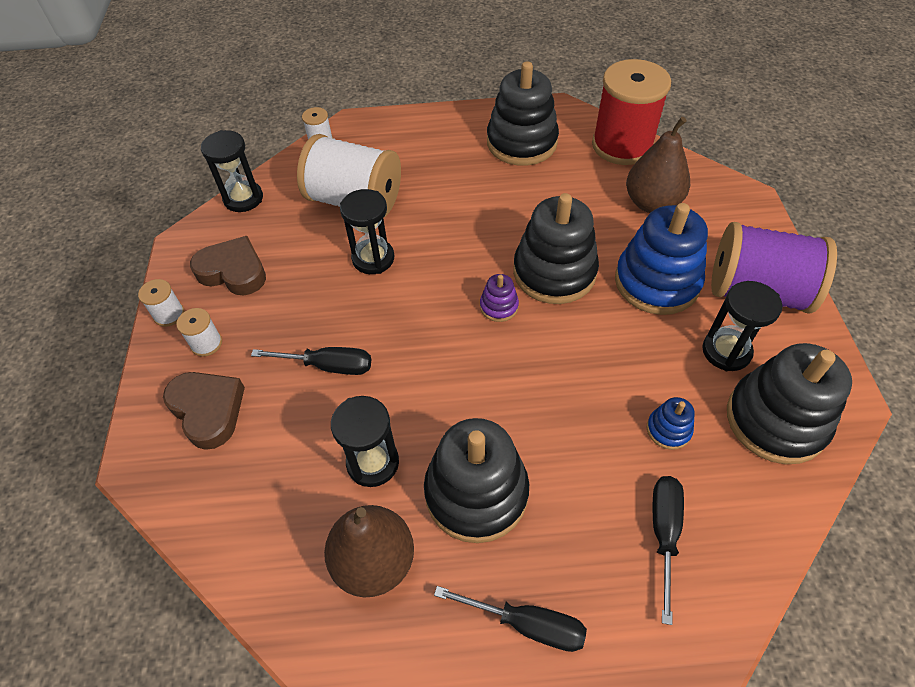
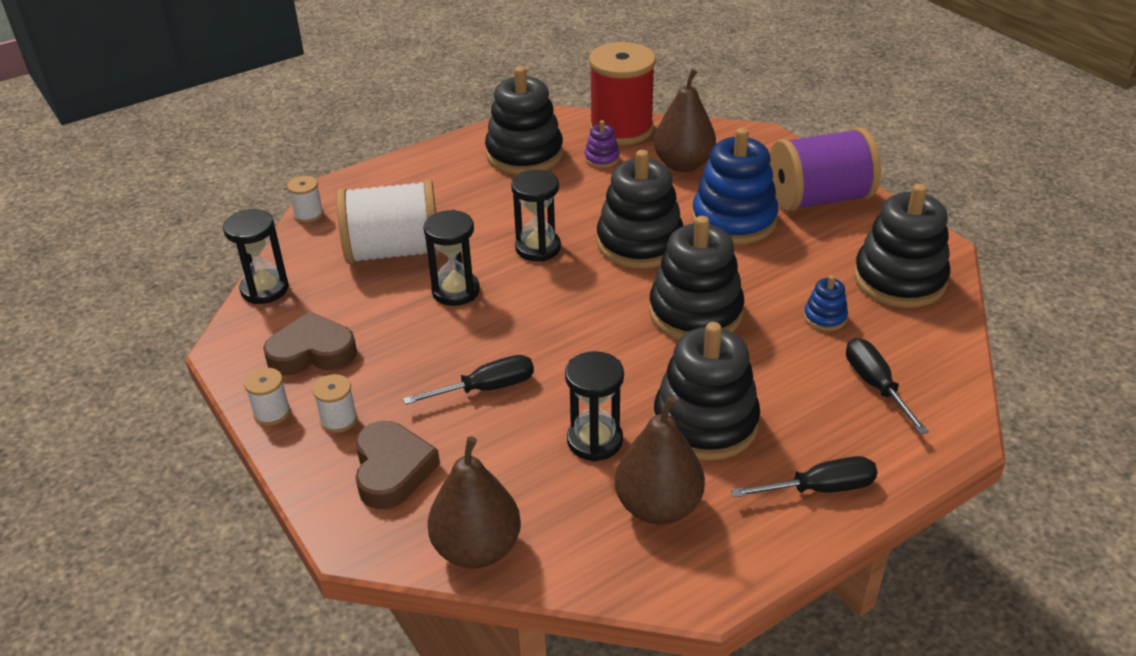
camera: 30 degrees left, 15 degrees down
brown heart [163,372,245,450] -> brown heart turned 60 degrees clockwise [355,421,440,509]
purple stacking toy [480,274,519,322] -> purple stacking toy moved to [585,120,620,168]
black hourglass [702,281,783,371] -> black hourglass moved to [511,169,561,262]
none -> brown pear [428,436,521,568]
none -> black stacking toy [649,216,744,339]

